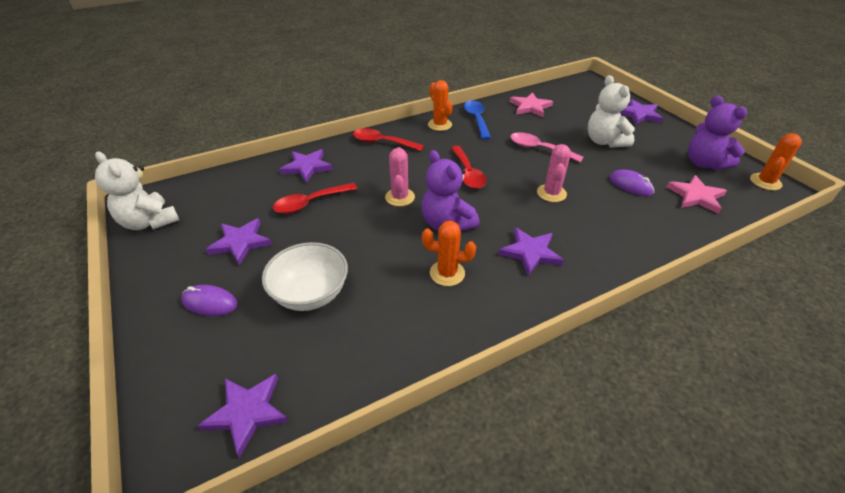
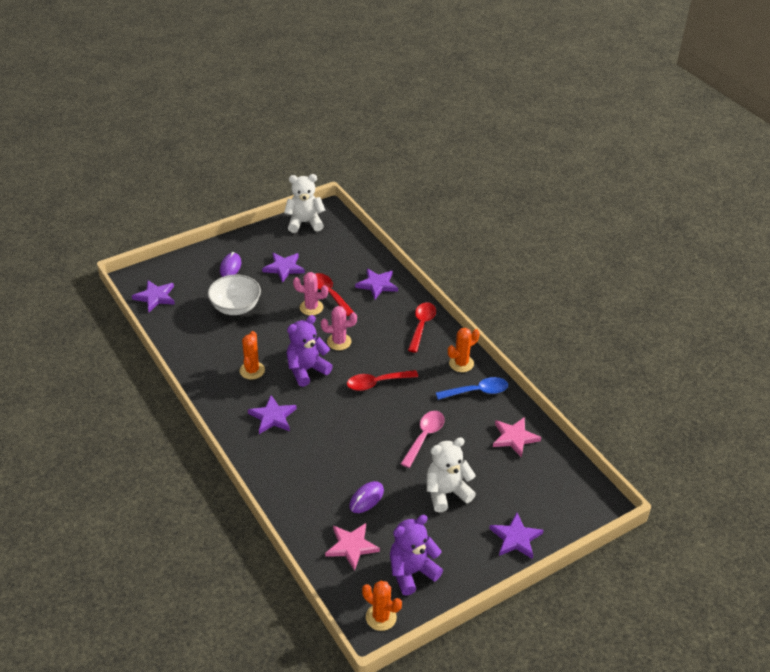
camera: 85 degrees right, 0 degrees up
white teddy bear [95,152,179,230] -> white teddy bear turned 45 degrees clockwise [284,174,325,233]
pink cactus [537,144,571,202] -> pink cactus moved to [293,272,328,316]

